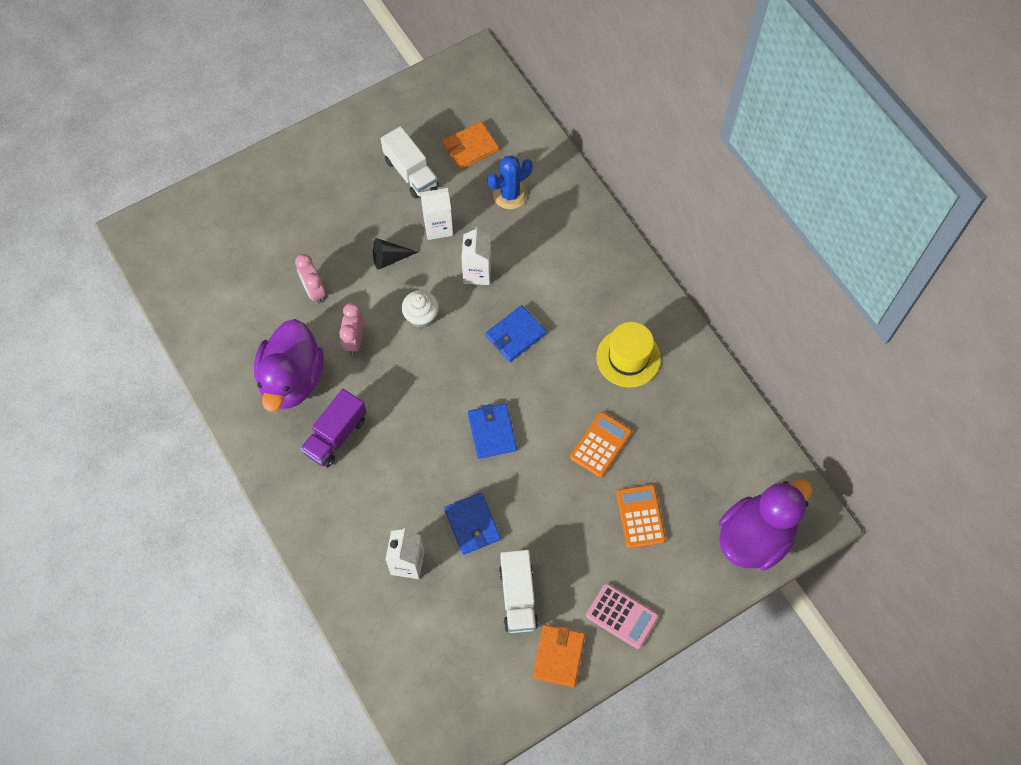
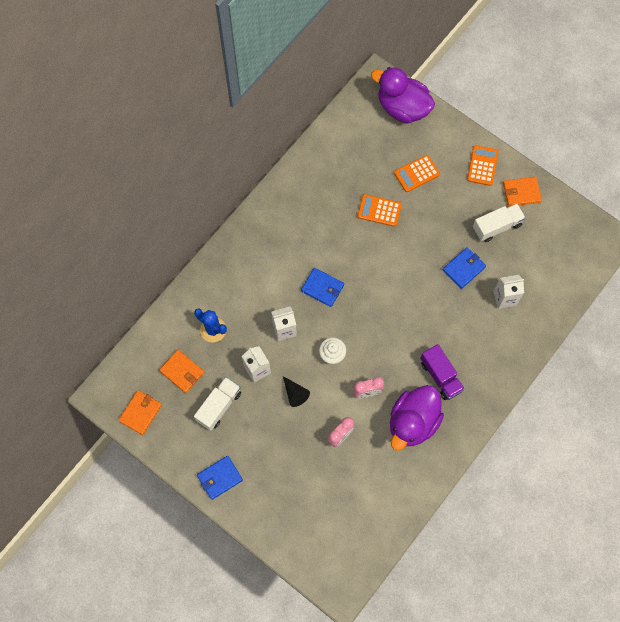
camera: 110 degrees left, 5 degrees up
purple duck [254,319,324,412] -> purple duck turned 135 degrees clockwise [390,385,444,451]
purple truck [300,389,367,468] -> purple truck turned 45 degrees clockwise [420,344,465,400]
blue wallet [468,403,517,459] -> blue wallet moved to [197,456,243,500]
pink calculator [586,583,659,649] -> orange calculator [467,145,499,186]
yellow hat [596,322,661,388] -> none
none -> orange wallet [118,390,162,435]

